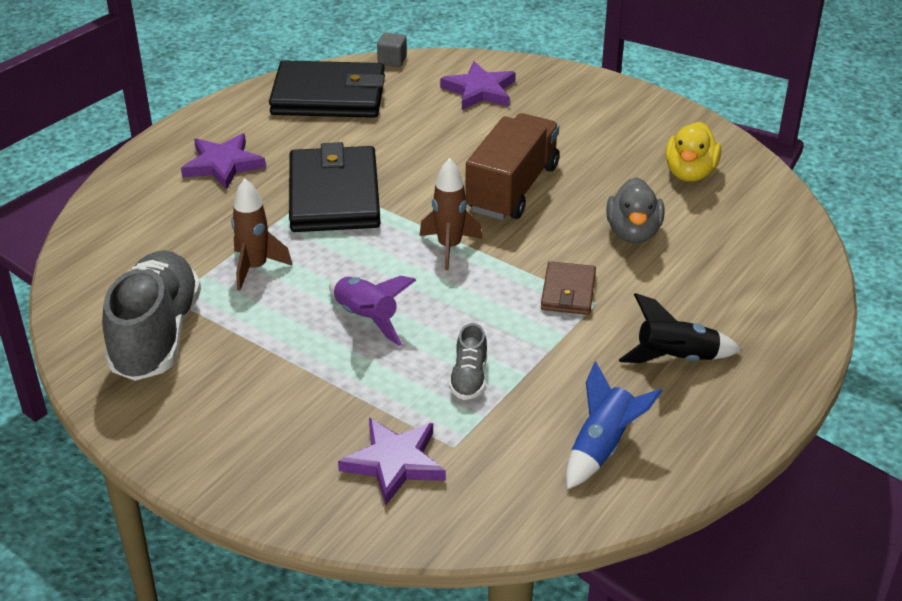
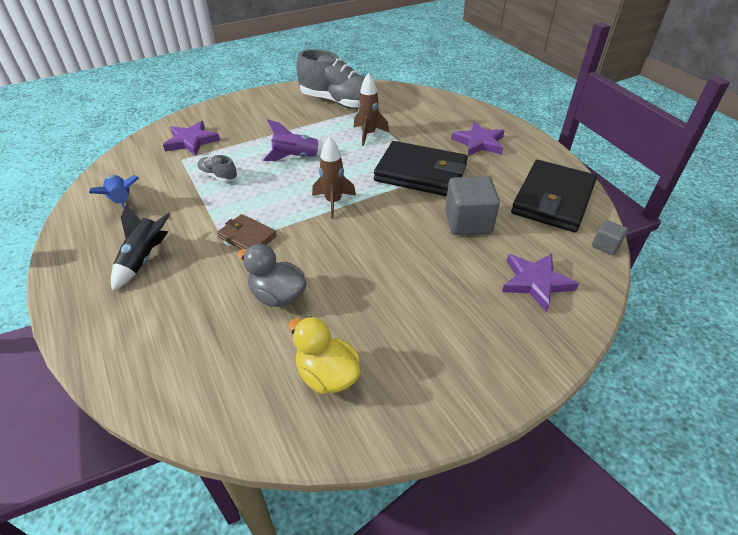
camera: 115 degrees right, 5 degrees up
brown truck [465,113,559,220] -> none
none -> grey cube [445,176,500,235]

